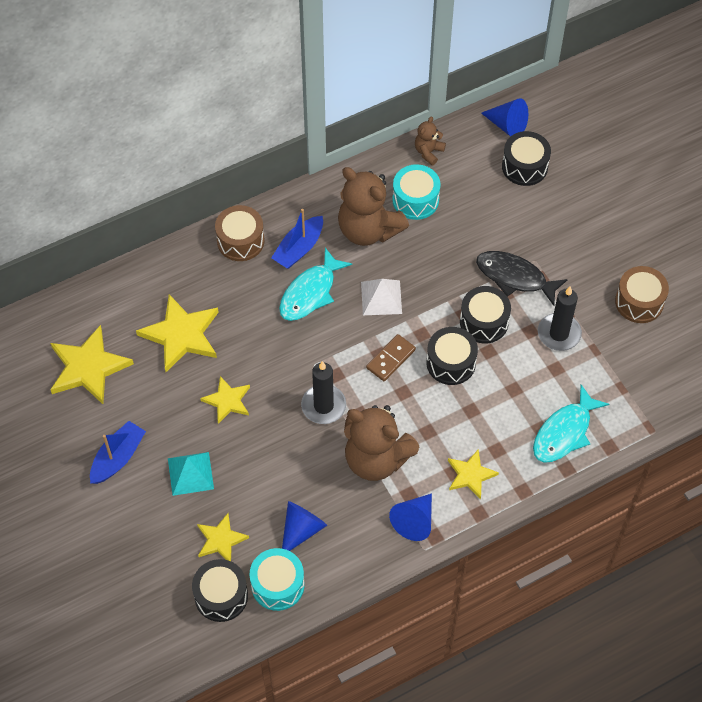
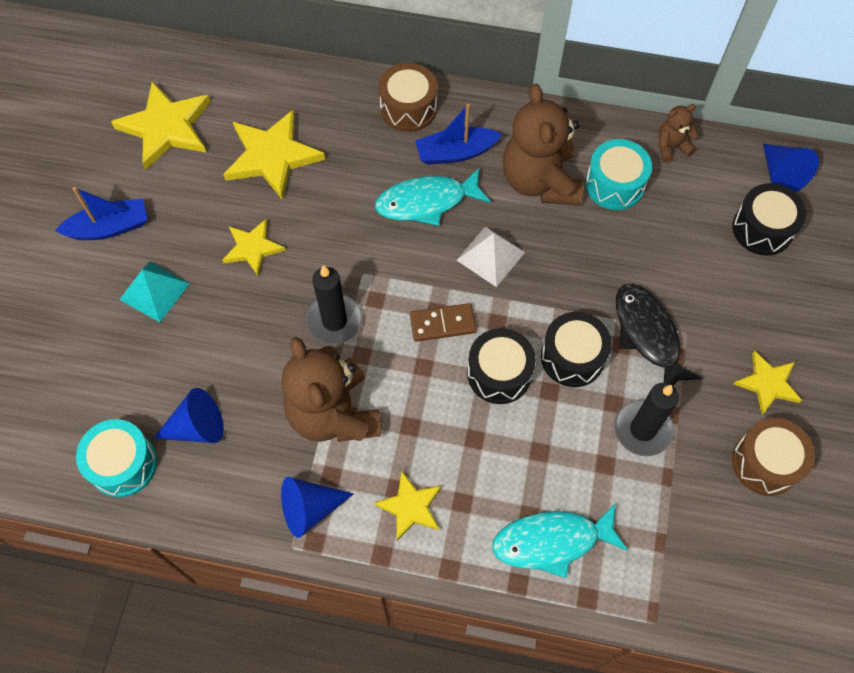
camera: 40 degrees right, 5 degrees up
black drum [192,559,248,622] -> none
yellow star [197,513,249,561] -> yellow star moved to [734,351,802,415]

